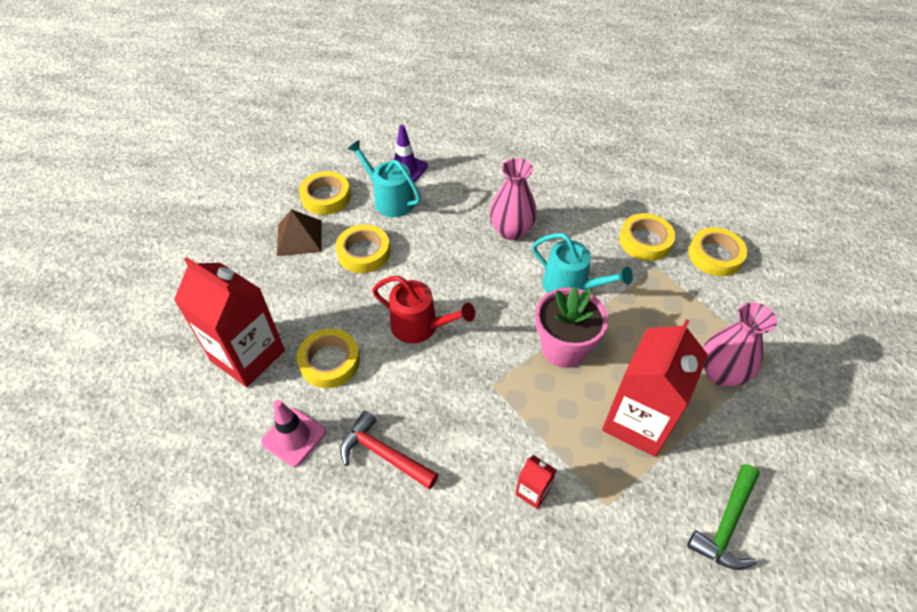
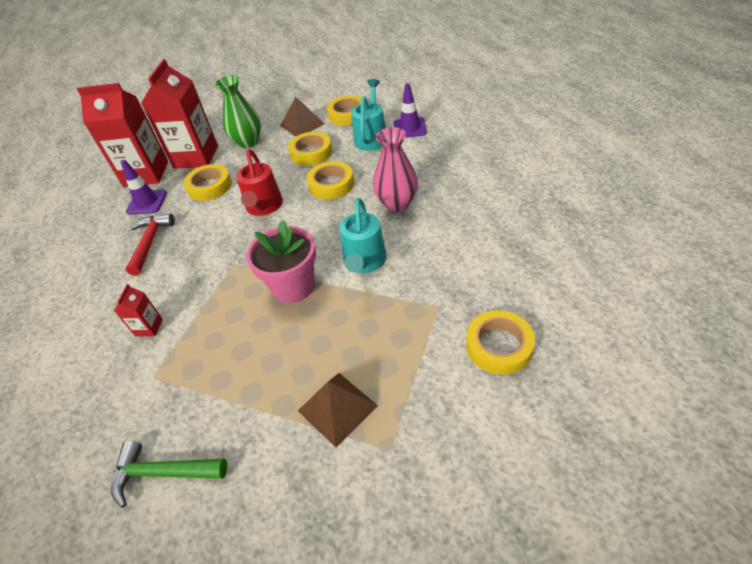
camera: 65 degrees right, 5 degrees down
pink traffic cone [261,400,326,467] -> purple traffic cone [120,159,167,215]
red carton [602,319,708,457] -> red carton moved to [77,83,168,187]
yellow tape [619,213,675,261] -> yellow tape moved to [307,161,354,199]
pink vase [703,302,777,387] -> brown pyramid [298,373,378,447]
none -> green vase [215,75,261,148]

